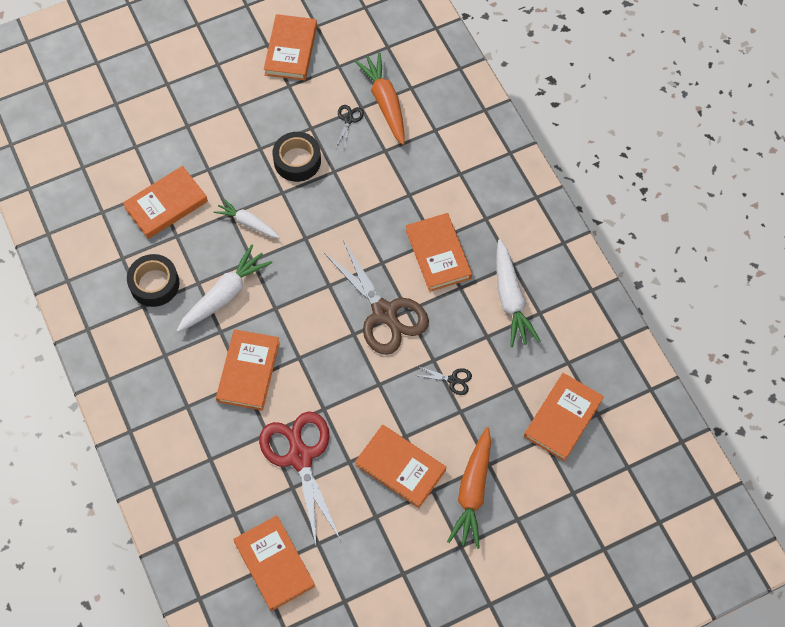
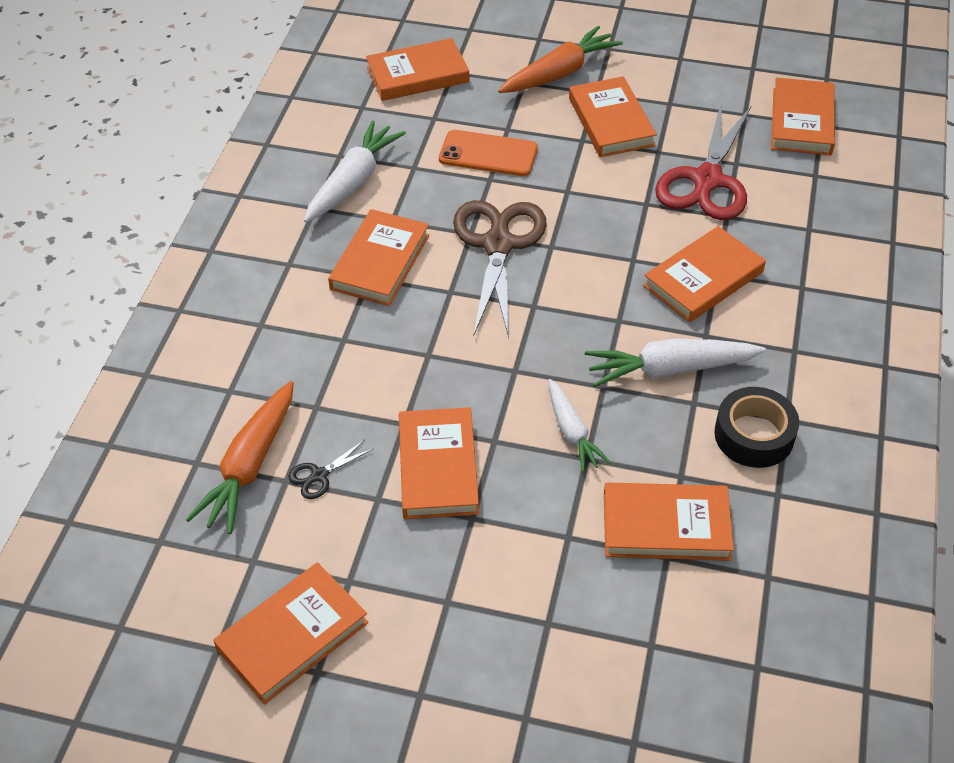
camera: 140 degrees left, 15 degrees down
black tape [272,132,321,182] -> orange book [399,407,479,519]
black scissors [415,366,472,395] -> orange phone [439,130,538,176]

